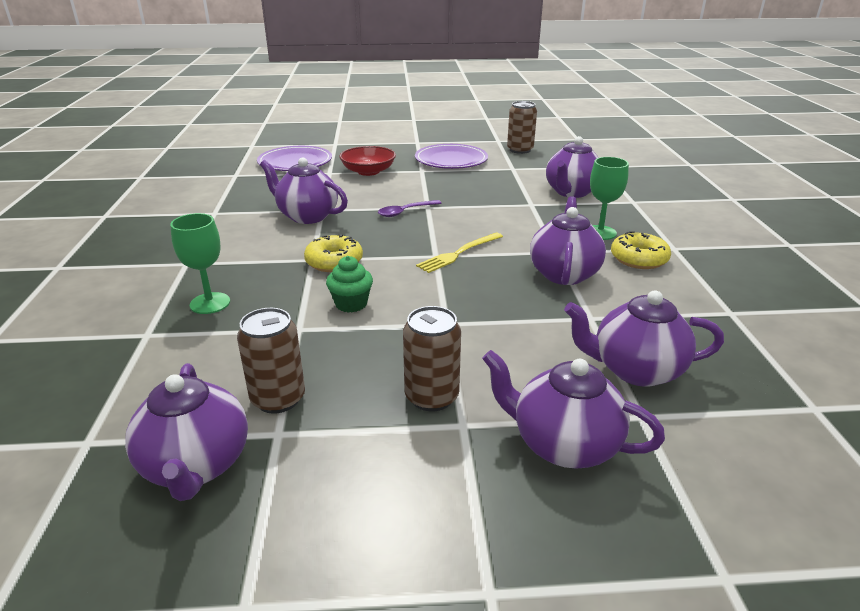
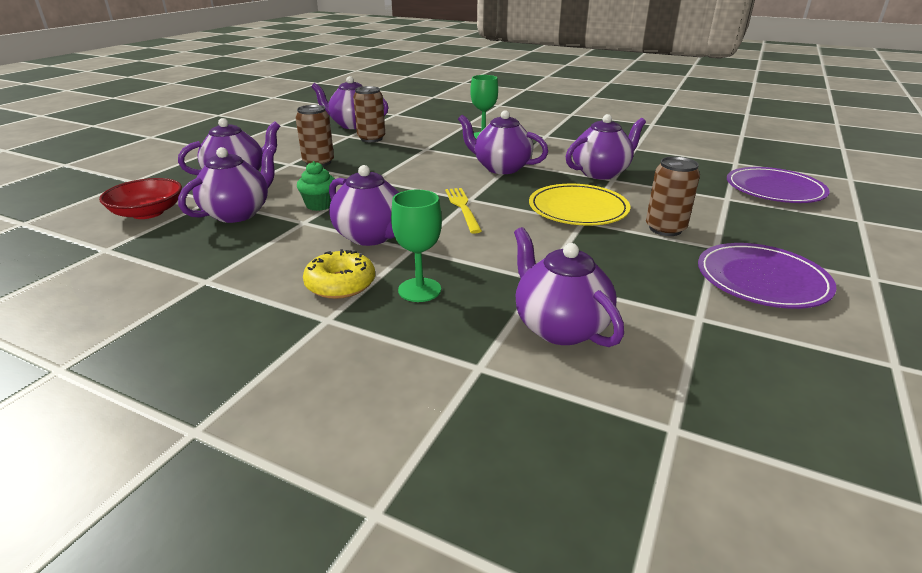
camera: 120 degrees right, 0 degrees up
yellow donut [304,234,363,272] -> purple teapot [458,110,548,174]
green cupcake [326,256,373,312] -> green cupcake moved to [297,161,335,211]
red bowl [339,146,396,176] -> red bowl moved to [99,178,182,219]
purple spoon [378,200,442,217] -> yellow plate [529,183,631,226]
brown can [507,101,537,154] -> brown can moved to [646,156,700,236]

